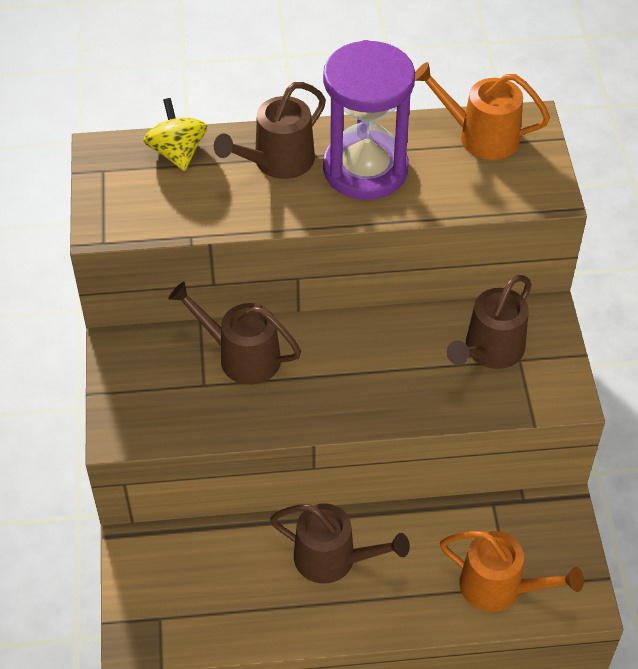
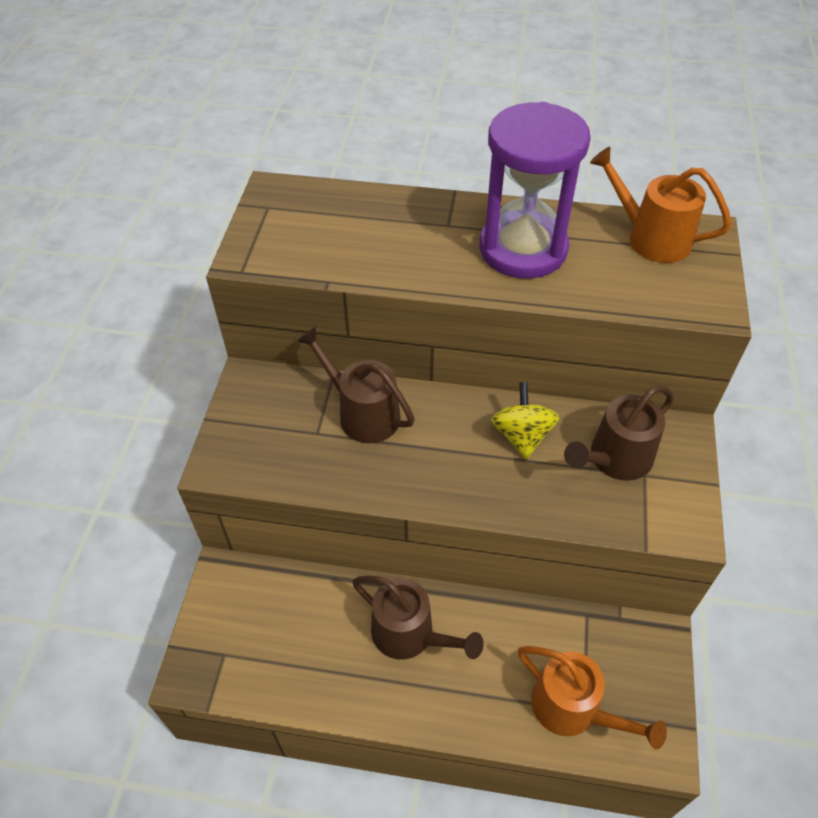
camera: 15 degrees right, 0 degrees up
yellow spinning top [143,98,207,171] -> yellow spinning top moved to [491,382,560,459]
brown watering can [214,82,326,179] -> none

